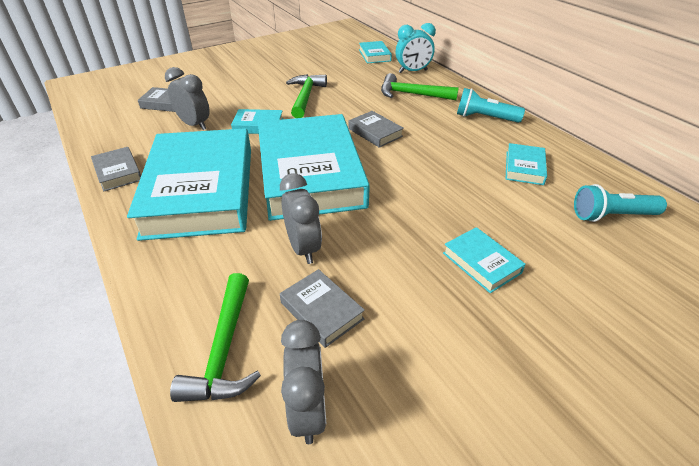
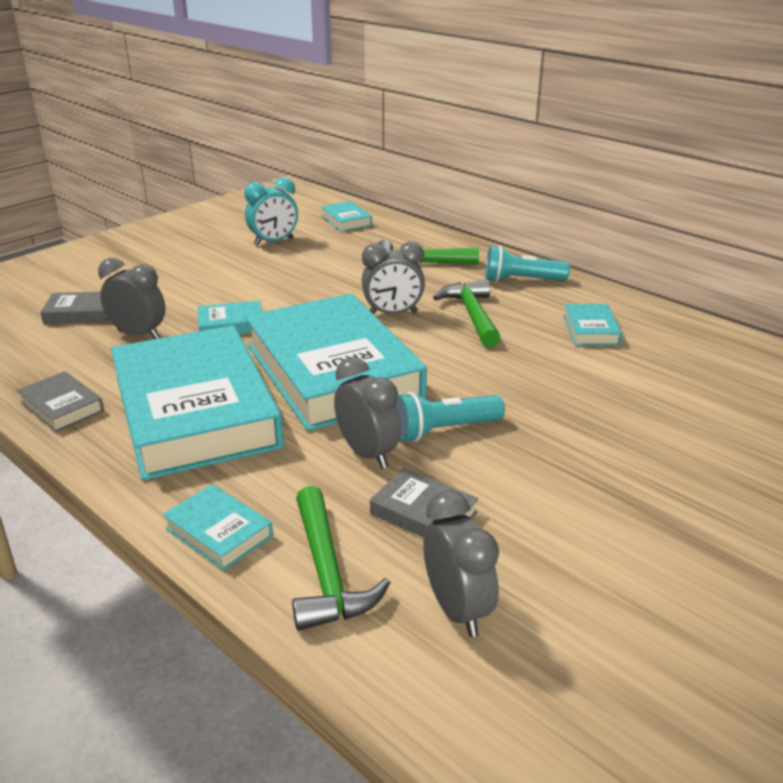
camera: 15 degrees left, 10 degrees down
green hammer [286,74,327,118] -> green hammer moved to [433,280,501,347]
grey book [348,111,404,148] -> grey clock [362,242,425,314]
turquoise clock [396,23,436,73] -> turquoise clock moved to [244,177,298,246]
turquoise book [443,227,526,293] -> turquoise book moved to [163,484,273,571]
turquoise flashlight [574,184,667,222] -> turquoise flashlight moved to [396,392,505,442]

